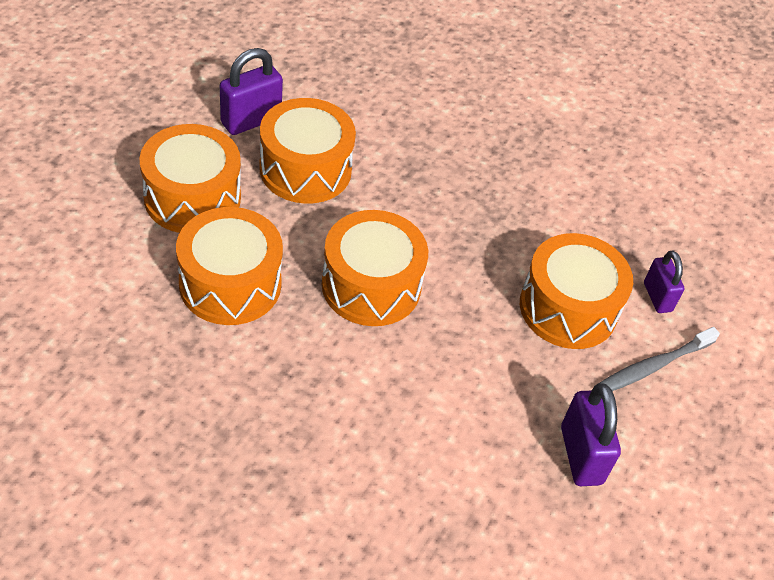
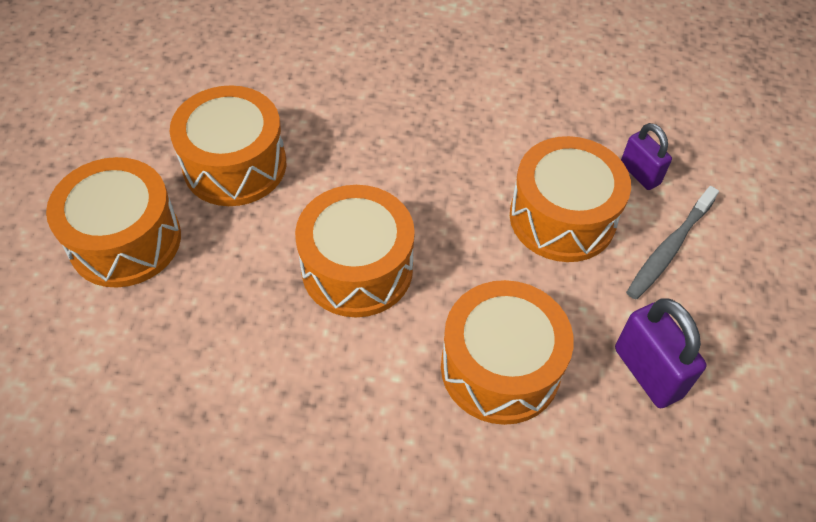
camera: 15 degrees left, 5 degrees up
orange drum [176,207,283,325] -> orange drum moved to [441,280,574,425]
purple padlock [220,48,283,135] -> none

